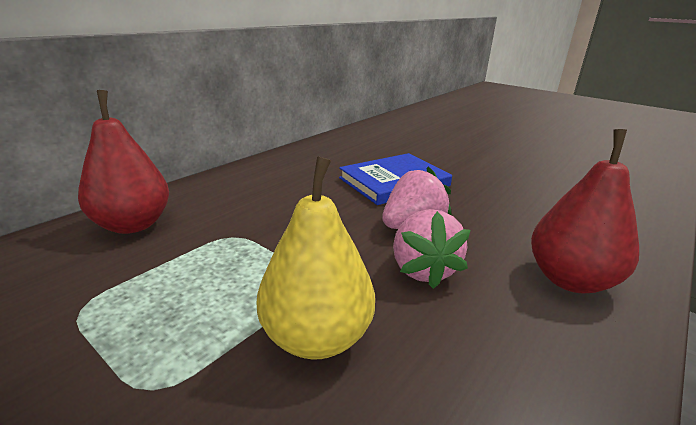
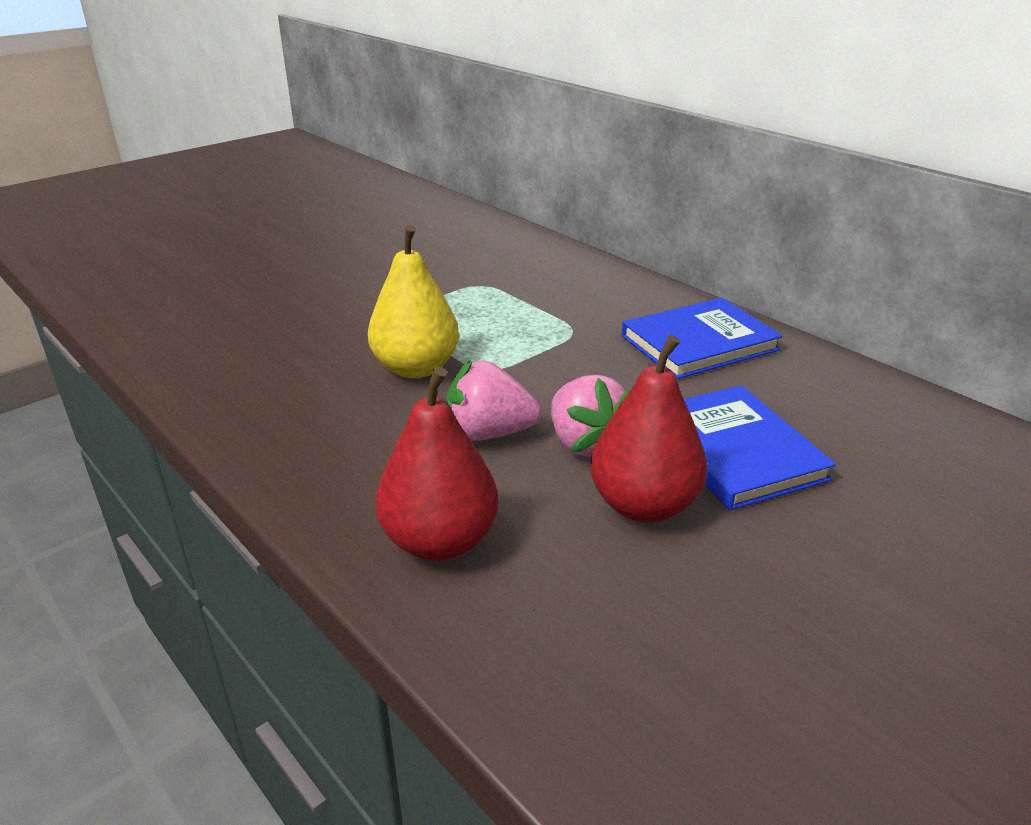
camera: 100 degrees right, 5 degrees up
red pear [78,90,169,234] -> red pear moved to [590,335,707,522]
none -> blue book [622,298,783,379]

